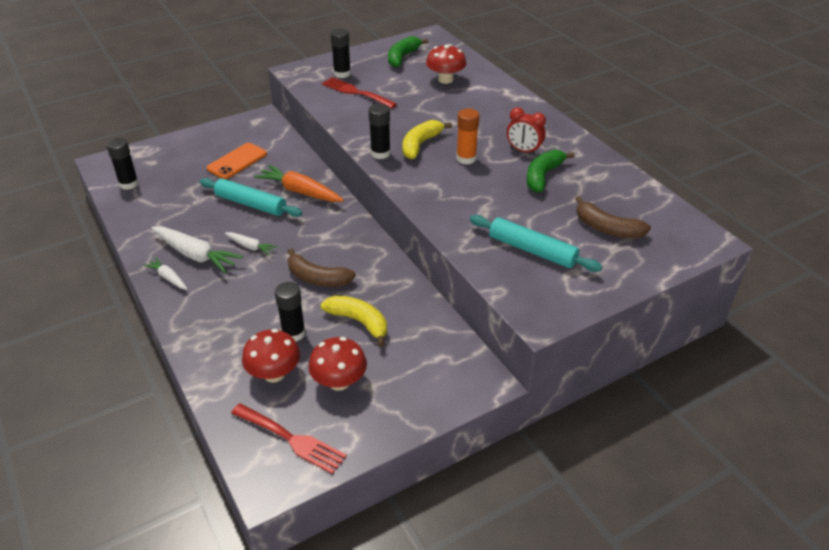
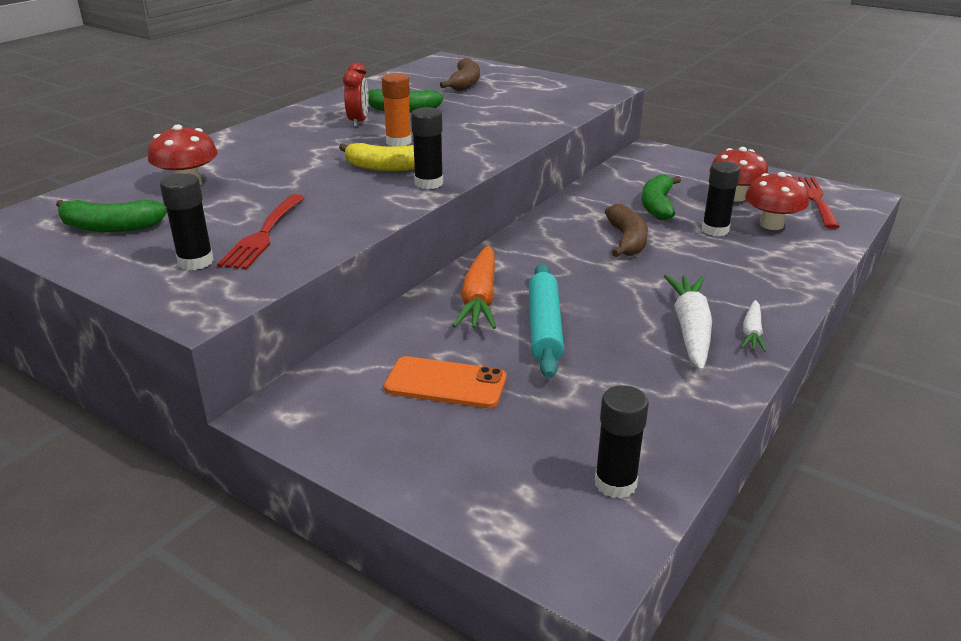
camera: 115 degrees left, 10 degrees down
white carrot [225,232,277,255] -> none
yellow banana [320,295,387,347] -> green banana [642,174,681,220]
turquoise rolling pin [470,215,602,272] -> none

